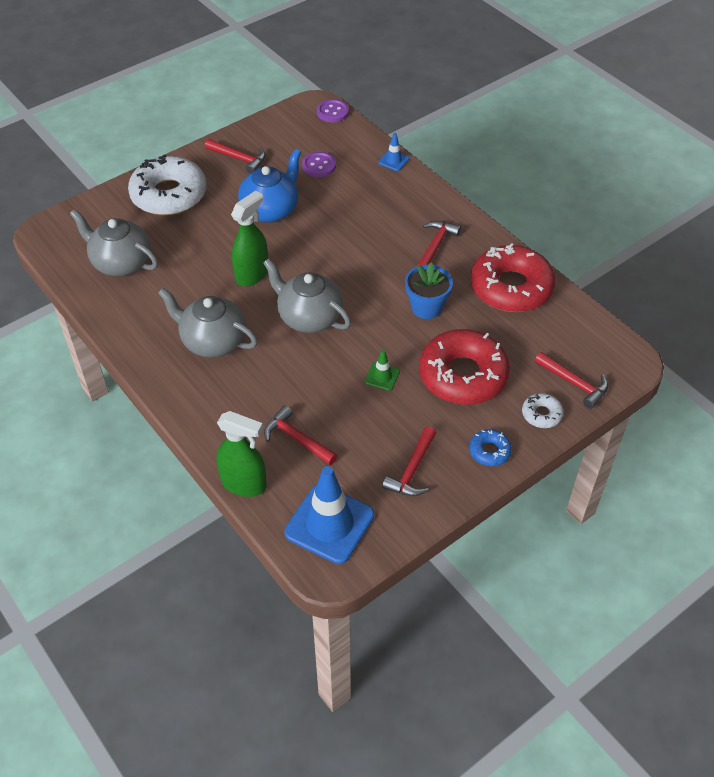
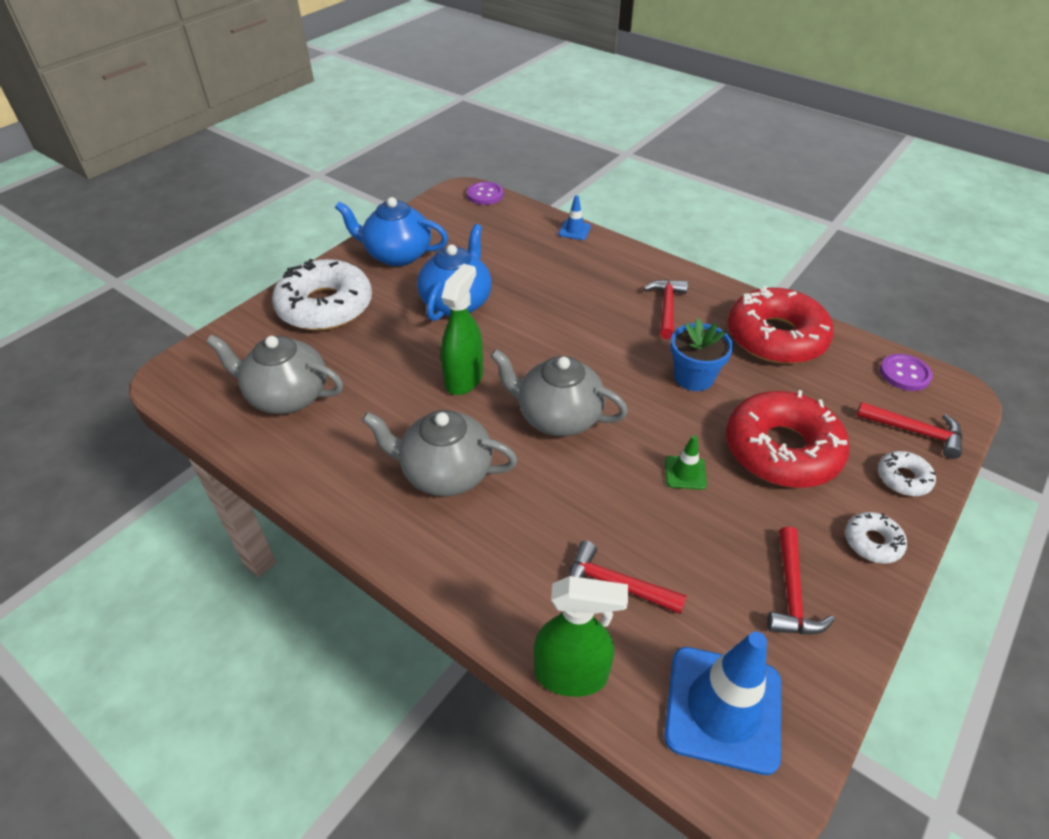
camera: 15 degrees left, 5 degrees down
red hammer [205,139,266,174] -> blue teapot [335,197,448,266]
purple button [302,152,336,177] -> purple button moved to [880,354,933,391]
blue donut [469,429,512,466] -> white donut [845,512,907,564]

